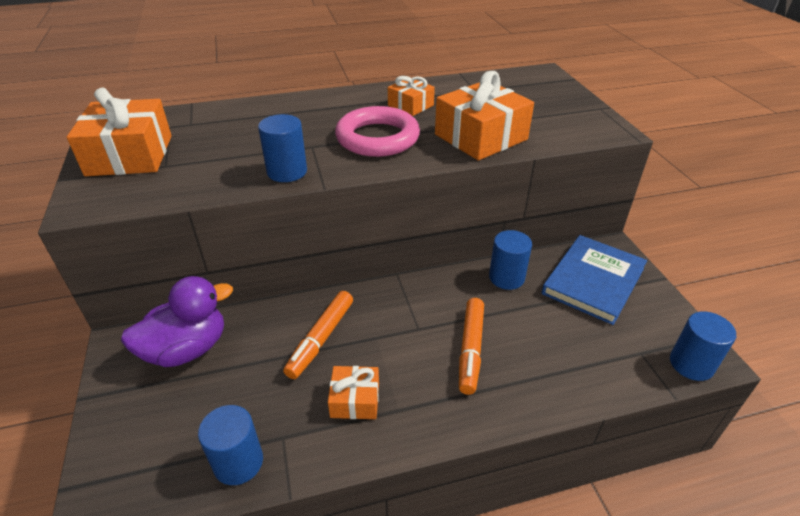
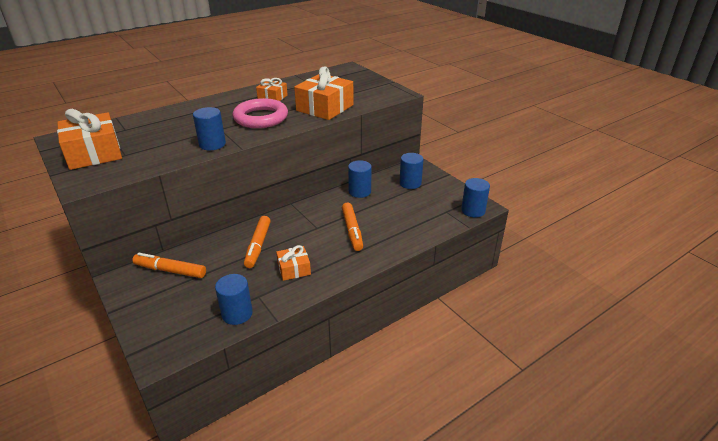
camera: 20 degrees left, 5 degrees down
purple duck [121,276,233,367] -> orange marker [132,253,206,278]
blue book [541,235,647,325] -> blue cylinder [399,153,424,189]

